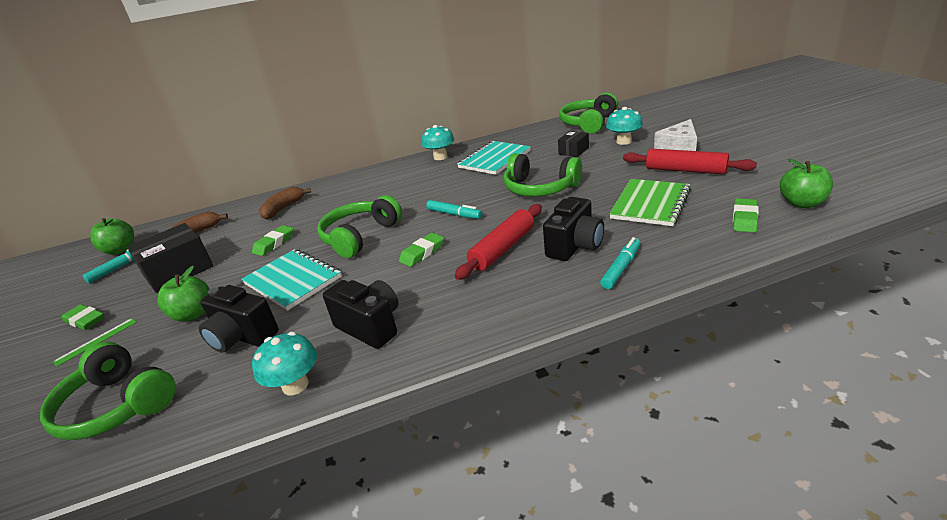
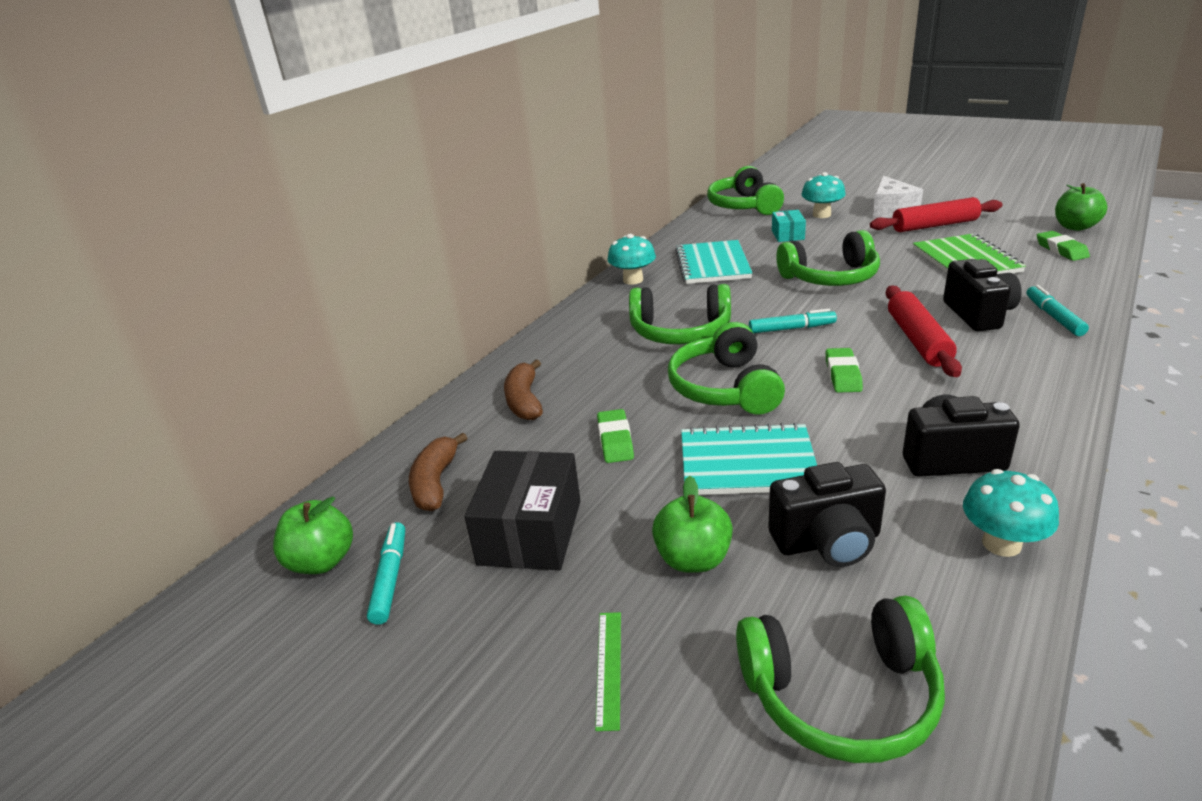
camera: 40 degrees left, 0 degrees up
green eraser [62,304,104,330] -> none
black box [558,131,589,157] -> turquoise box [772,210,806,242]
none -> green headphones [629,284,731,344]

